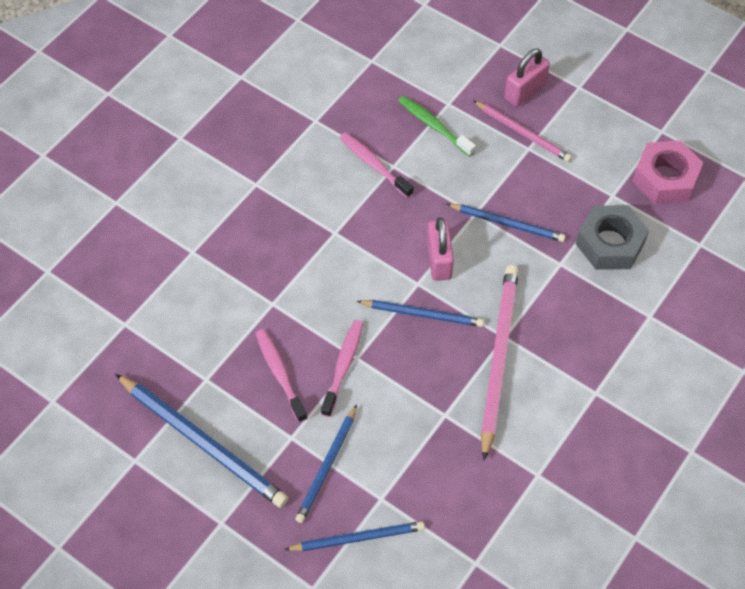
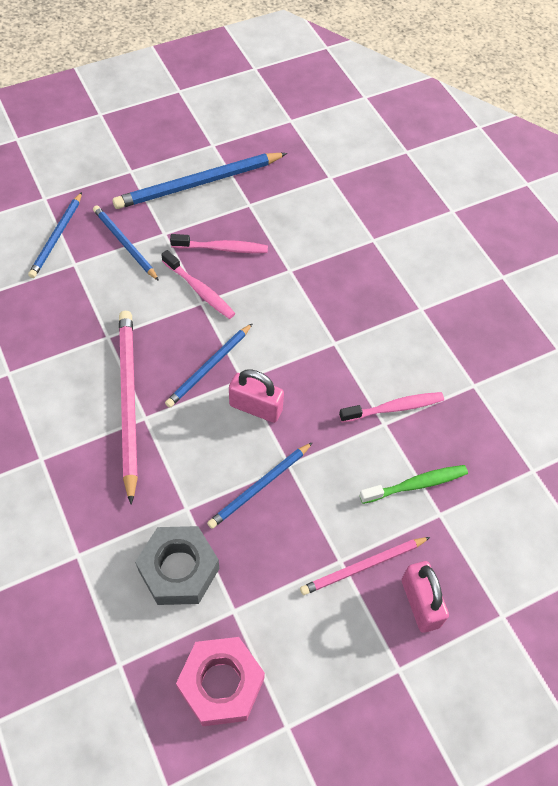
camera: 115 degrees right, 0 degrees up
pink pencil [481,265,519,461] -> pink pencil turned 135 degrees counterclockwise [119,311,138,505]

